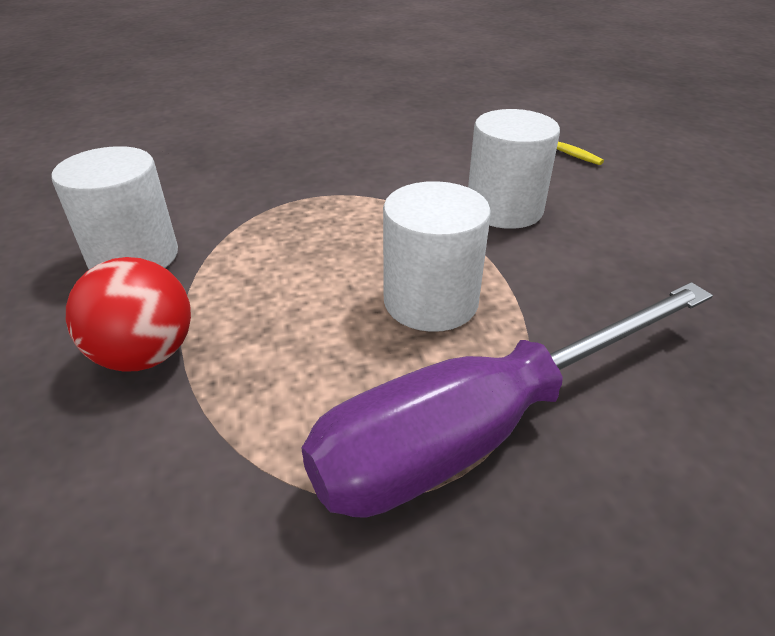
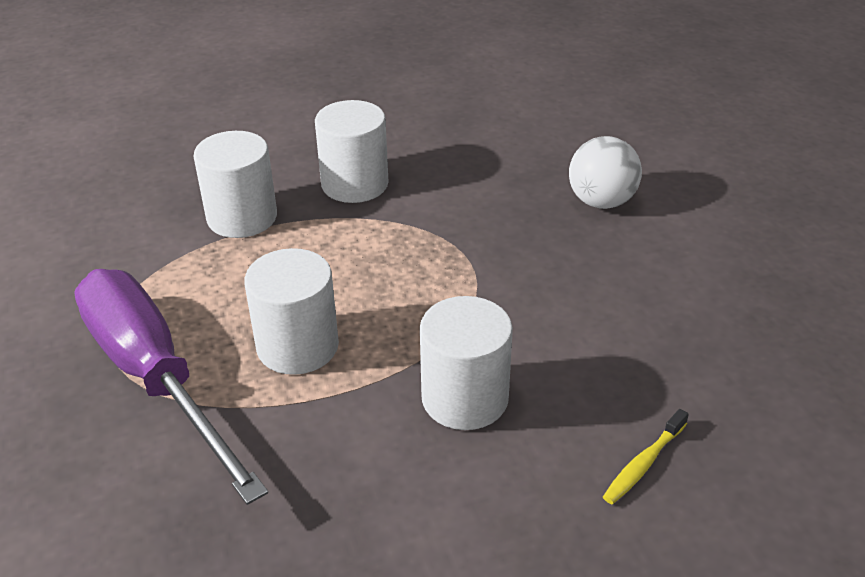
camera: 85 degrees right, 0 degrees up
red ball [66,257,191,372] -> white cylinder [194,131,277,238]
none -> white ball [569,136,642,209]

